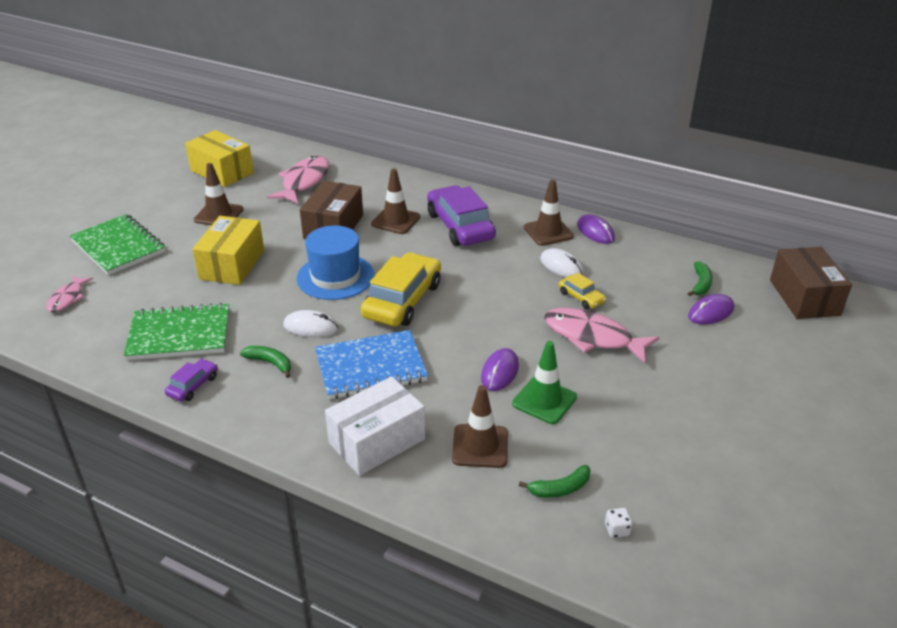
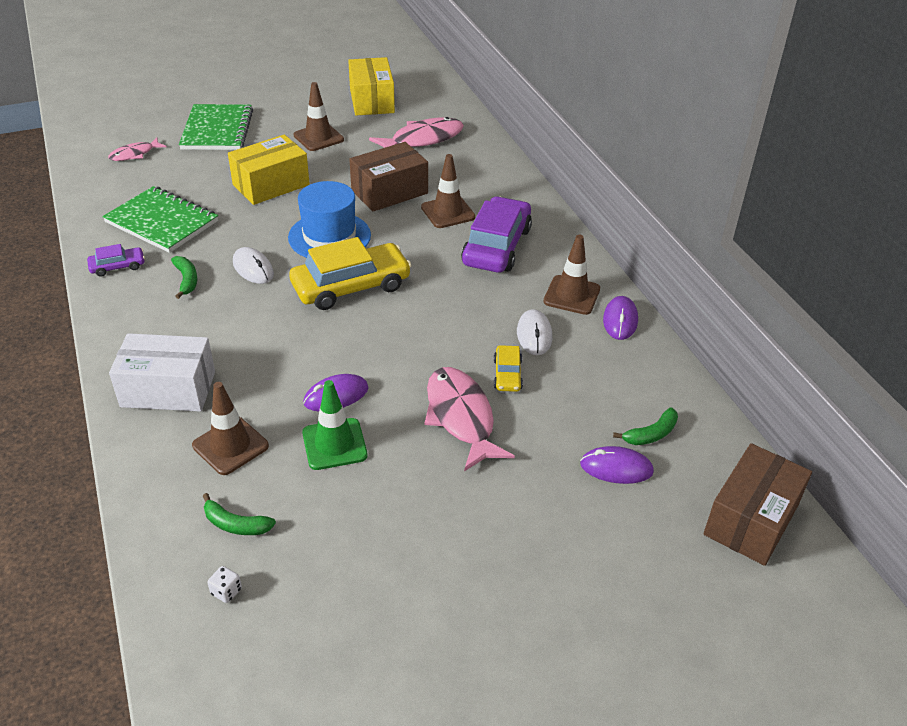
camera: 40 degrees right, 5 degrees up
blue notebook [315,330,428,399] -> none

